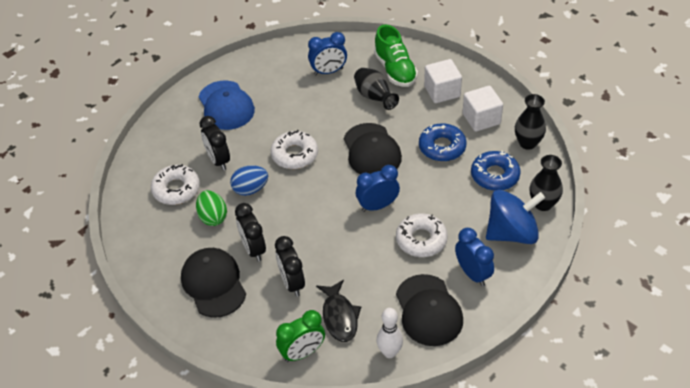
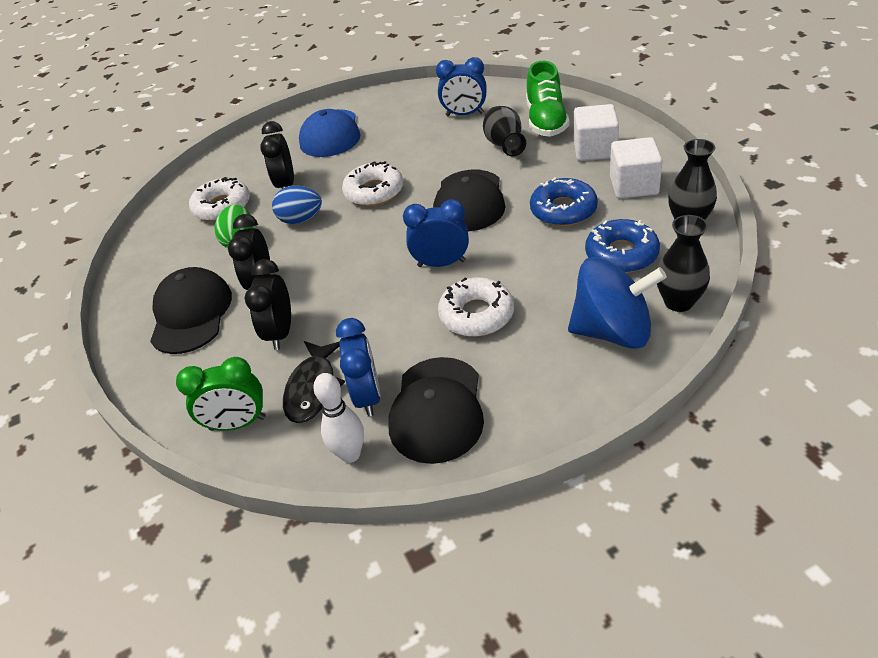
camera: 25 degrees right, 5 degrees down
blue clock [455,228,494,286] -> blue clock moved to [336,318,381,417]

